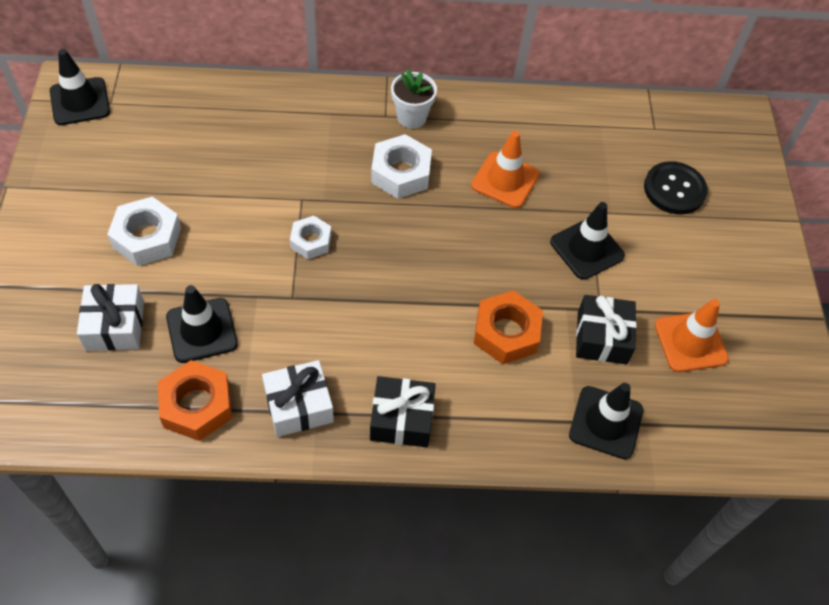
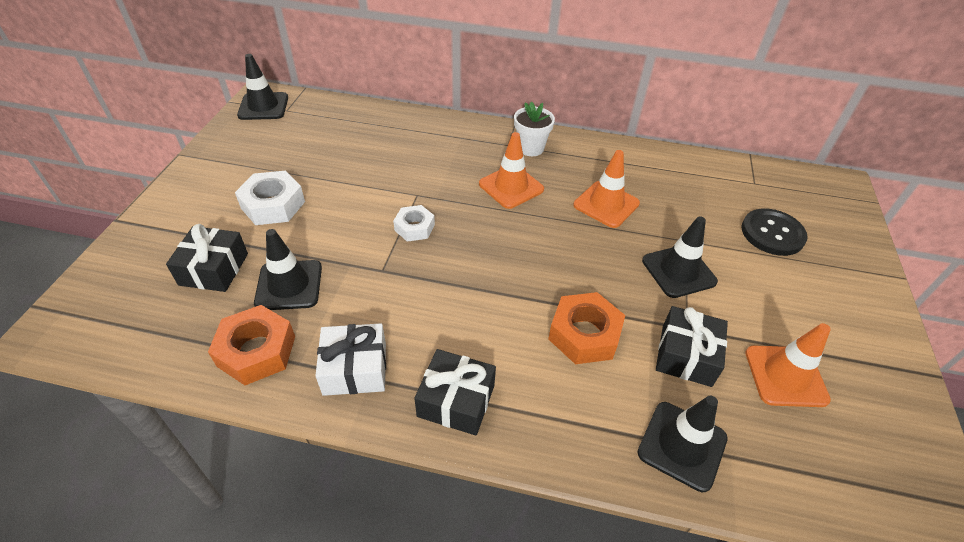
camera: 15 degrees right, 10 degrees down
white gift [77,284,144,351] -> black gift [166,224,248,292]
white nut [371,134,432,199] -> orange traffic cone [479,132,544,209]

